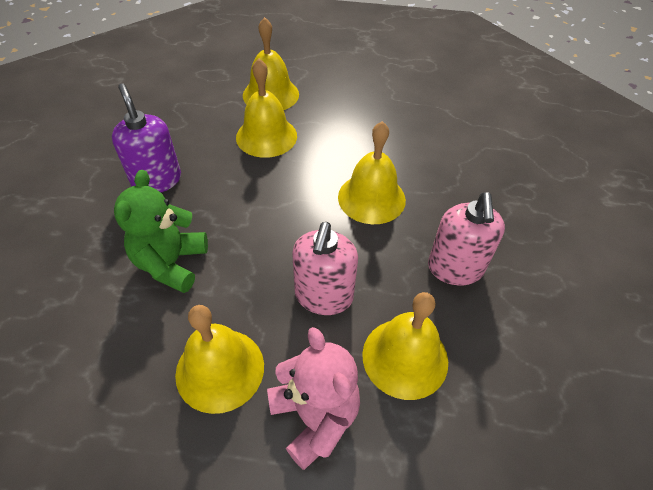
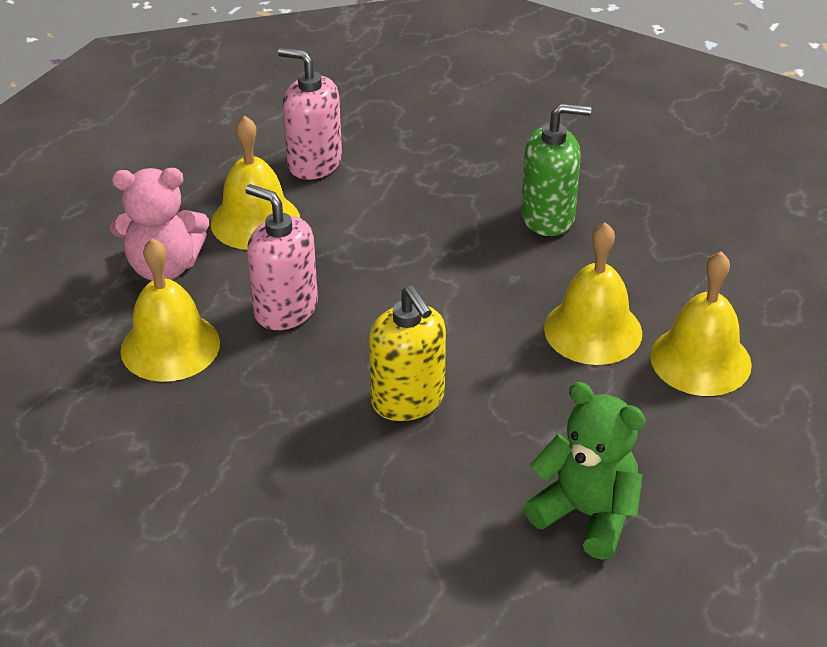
camera: 115 degrees right, 10 degrees down
purple soap dispenser [112,83,181,192] -> green soap dispenser [521,103,591,236]
green teddy bear [114,170,208,293] -> green teddy bear moved to [524,382,646,560]
yellow bell [338,121,406,224] -> yellow soap dispenser [369,286,446,421]
pink soap dispenser [428,192,505,285] -> pink soap dispenser moved to [278,48,342,180]

